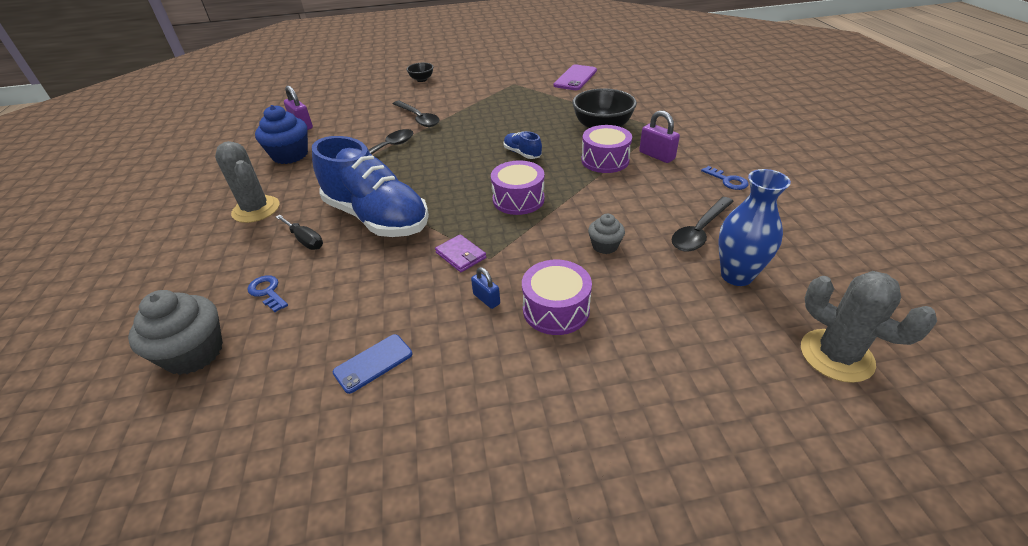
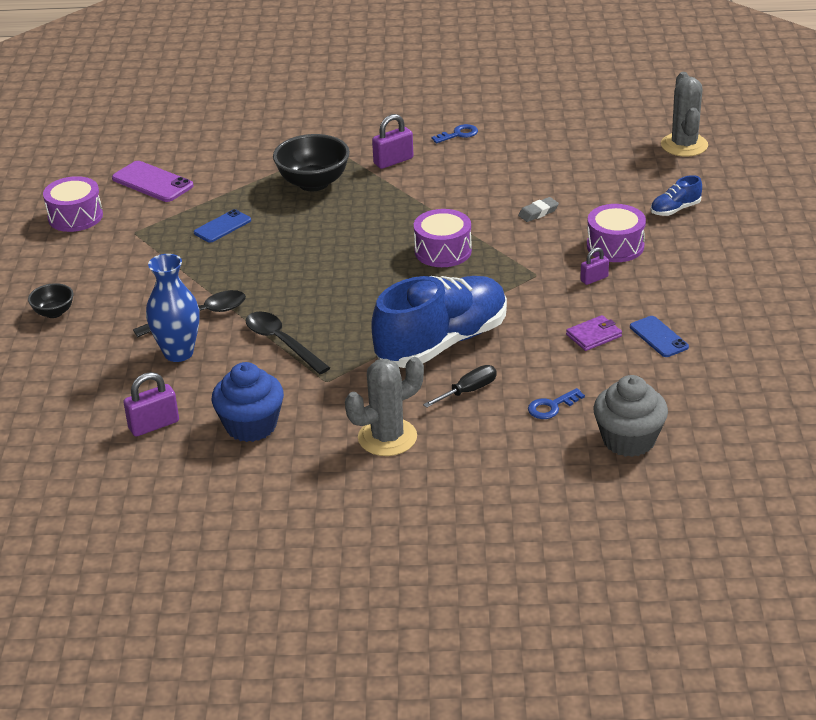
camera: 80 degrees left, 5 degrees down
purple wallet [435,234,486,272] -> purple wallet moved to [566,315,622,351]
blue padlock [471,267,500,309] -> purple padlock [580,247,609,285]
blue shoe [503,131,542,159] -> blue shoe moved to [651,175,702,216]
purple drum [581,125,632,173] -> purple drum moved to [43,176,103,232]
grey cupcake [588,214,625,254] -> grey eraser [518,197,559,222]
black spoon [672,197,734,252] -> none
blue vase [718,169,791,286] -> blue vase moved to [146,254,199,362]
grey cactus [801,271,937,383] -> grey cactus turned 60 degrees counterclockwise [661,72,708,157]
none -> blue phone [194,209,251,243]

